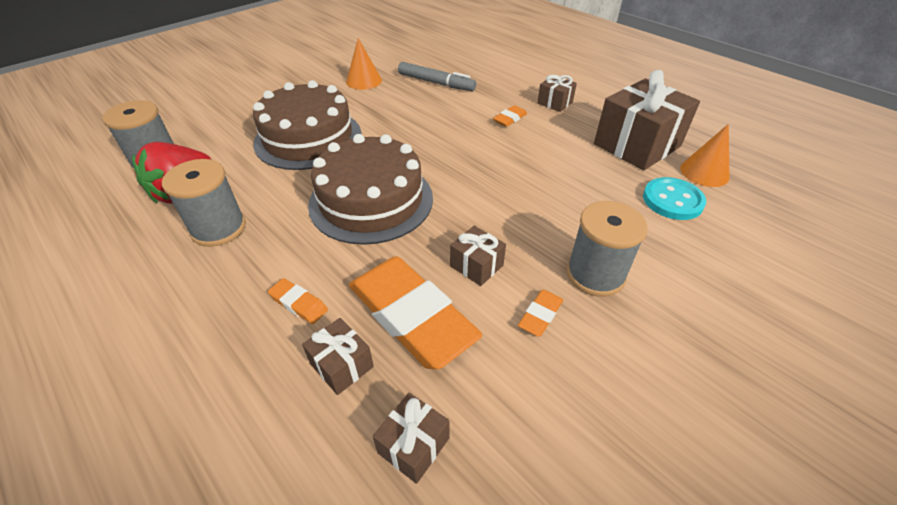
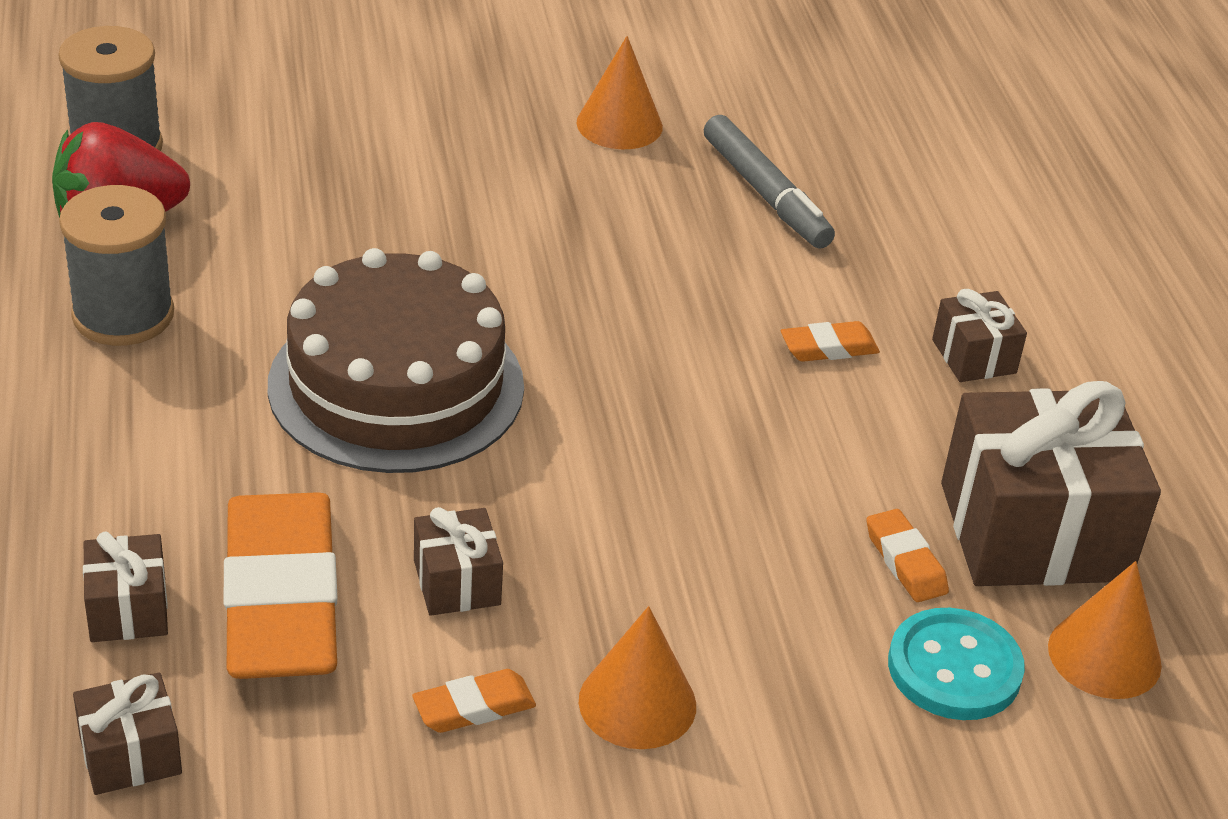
camera: 30 degrees right, 5 degrees down
brown cake [253,80,361,170] -> none
orange eraser [268,278,328,324] -> orange eraser moved to [867,509,949,602]
grey spool [566,201,648,297] -> orange cone [579,606,696,749]

